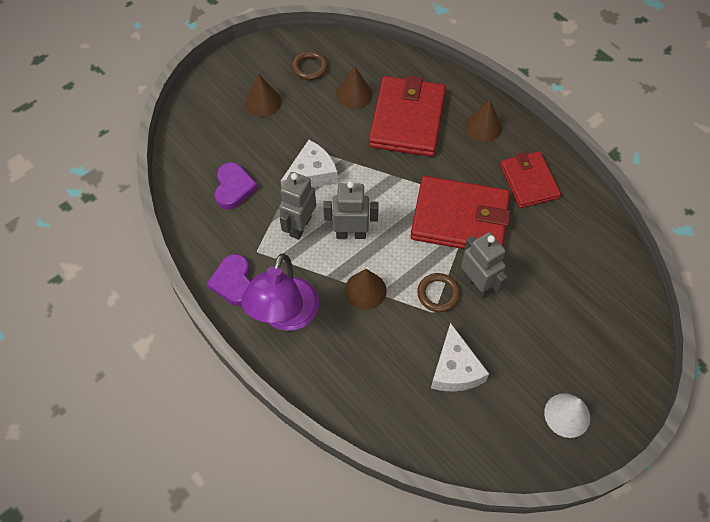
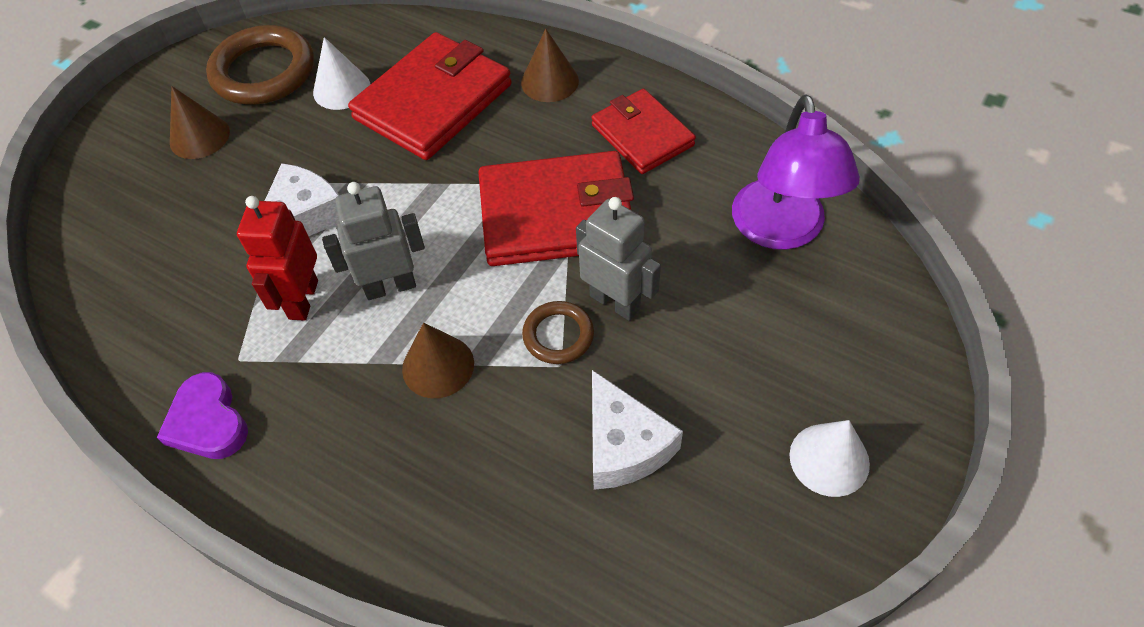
camera: 15 degrees left, 5 degrees down
purple heart [214,162,258,210] -> none
purple lamp [241,253,319,331] -> purple lamp moved to [732,94,860,250]
grey robot [279,172,316,240] -> red robot [237,196,318,321]
brown ring [292,51,328,80] -> brown ring [206,25,314,105], size x1.86
brown cone [336,66,373,109] -> white cone [313,37,370,110]
red wallet [369,75,446,157] -> red wallet turned 45 degrees clockwise [348,32,512,160]

